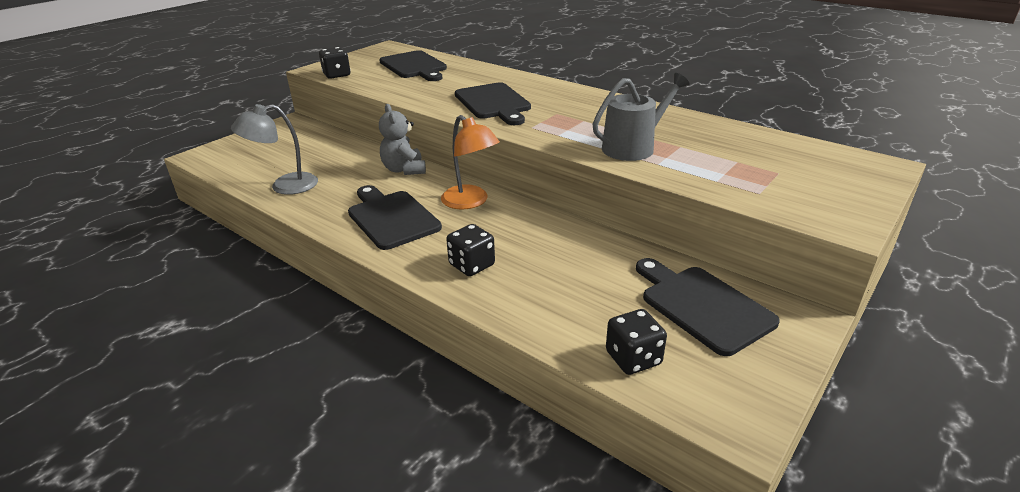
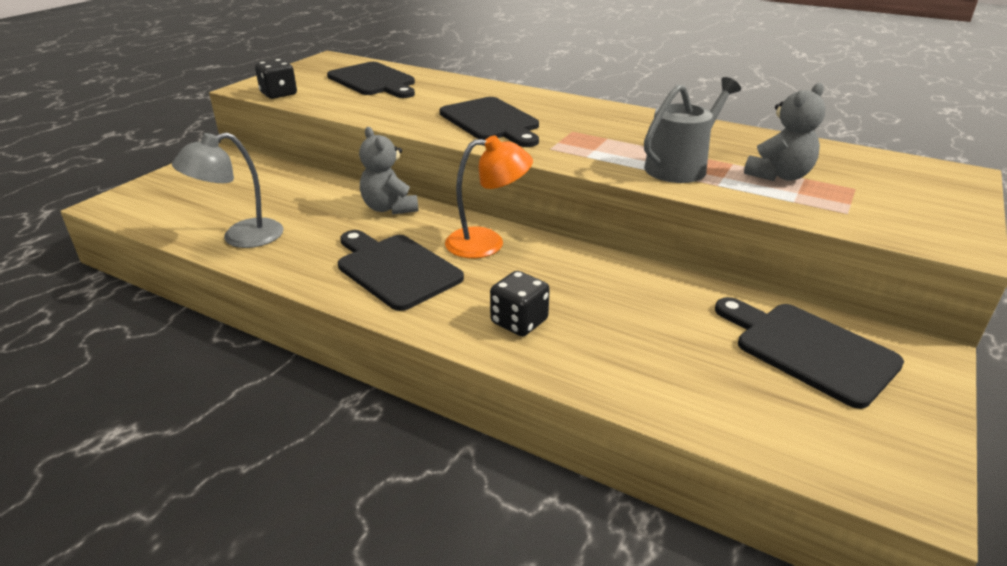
camera: 10 degrees left, 0 degrees up
orange lamp [441,115,500,209] -> orange lamp turned 45 degrees counterclockwise [445,135,533,258]
black dice [606,309,667,375] -> none
none -> grey teddy bear [744,83,825,181]

